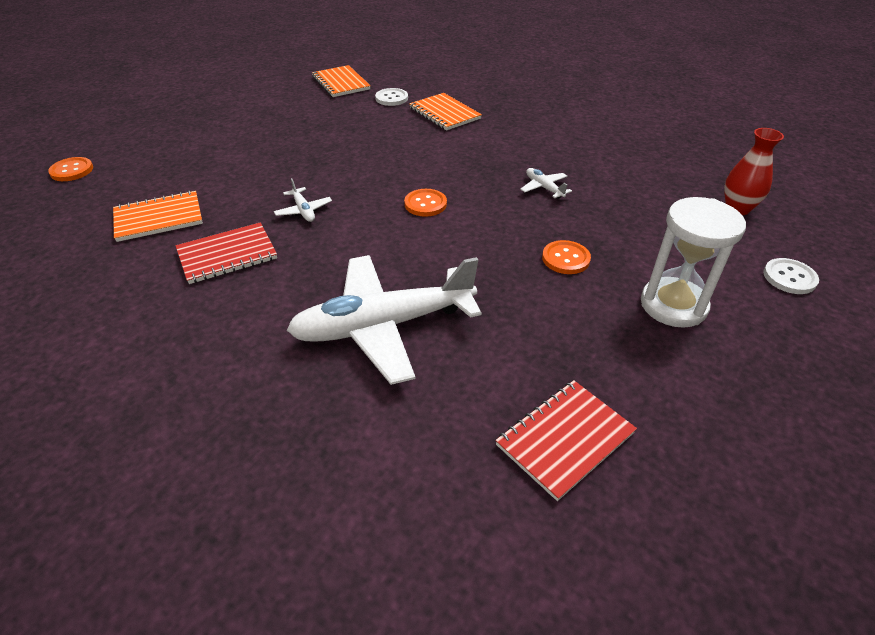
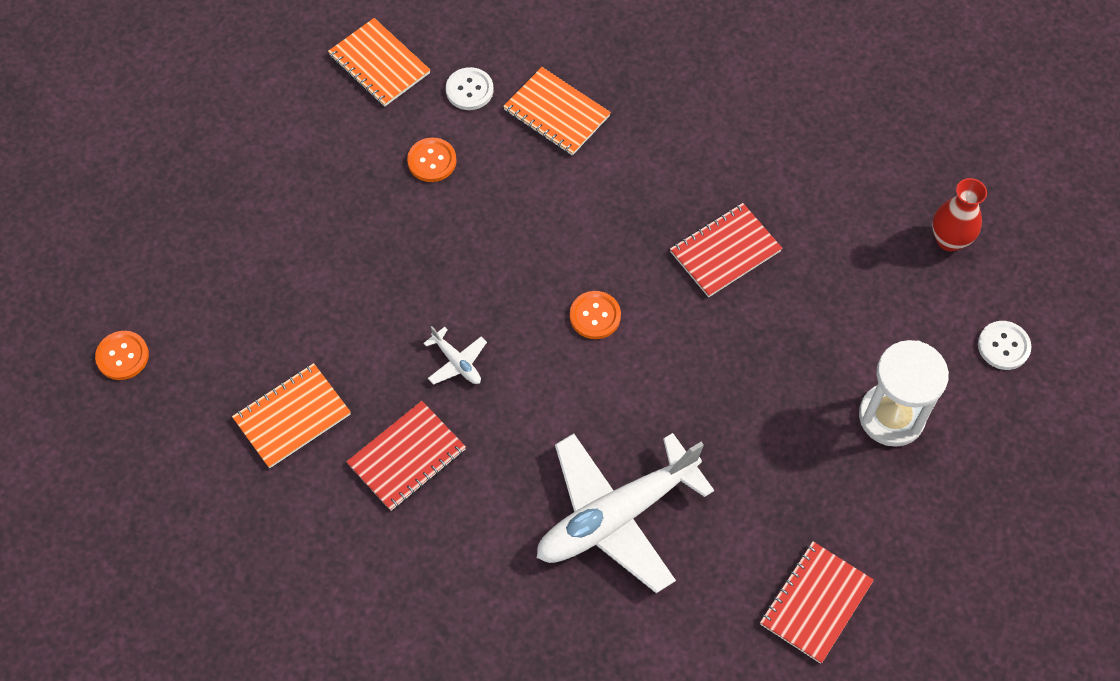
camera: 15 degrees left, 20 degrees up
white plane [520,168,572,199] -> red notebook [670,203,782,297]
orange button [542,240,591,274] -> orange button moved to [407,138,456,182]

